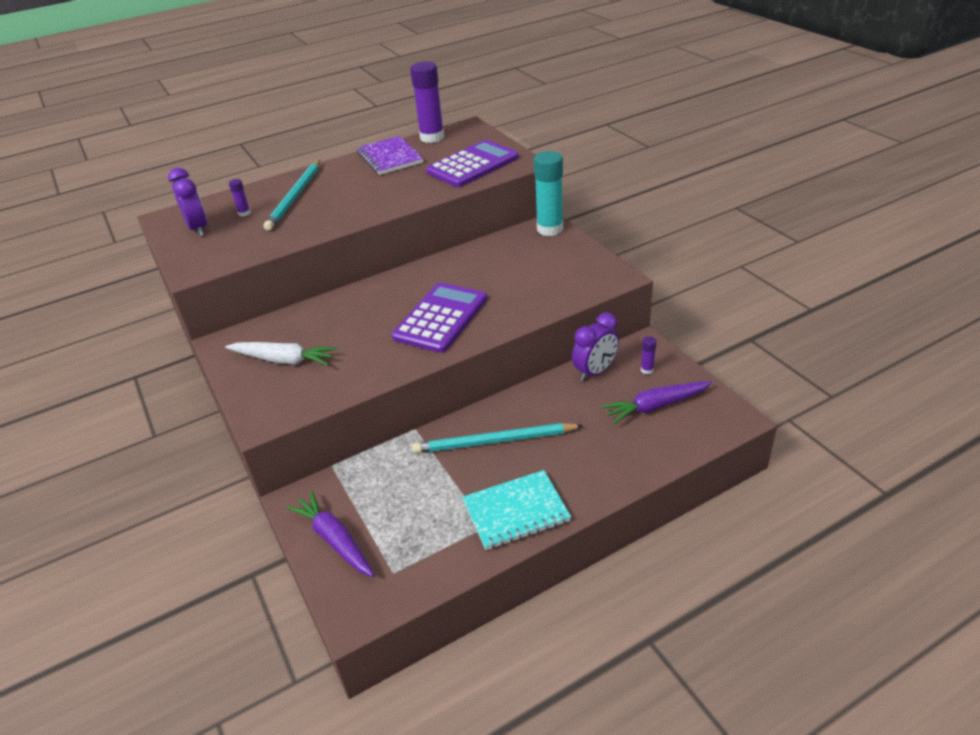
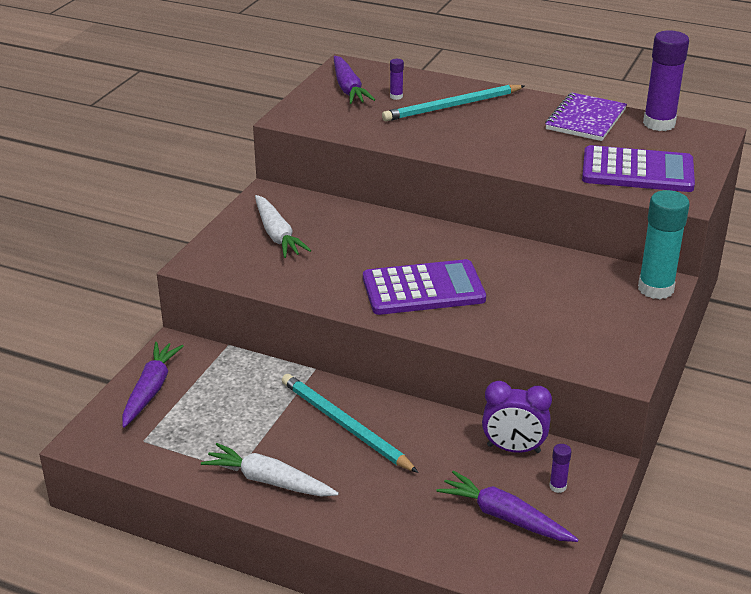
camera: 50 degrees right, 5 degrees down
purple clock [168,168,207,236] -> purple carrot [334,56,375,104]
turquoise notebook [462,470,571,550] -> white carrot [201,443,339,497]

